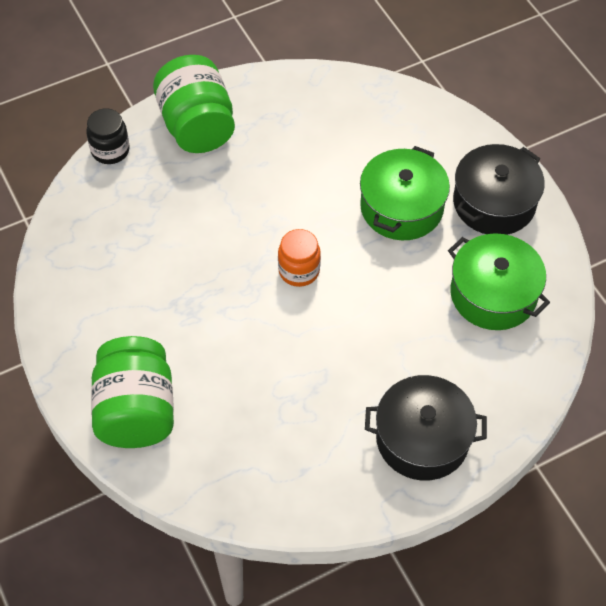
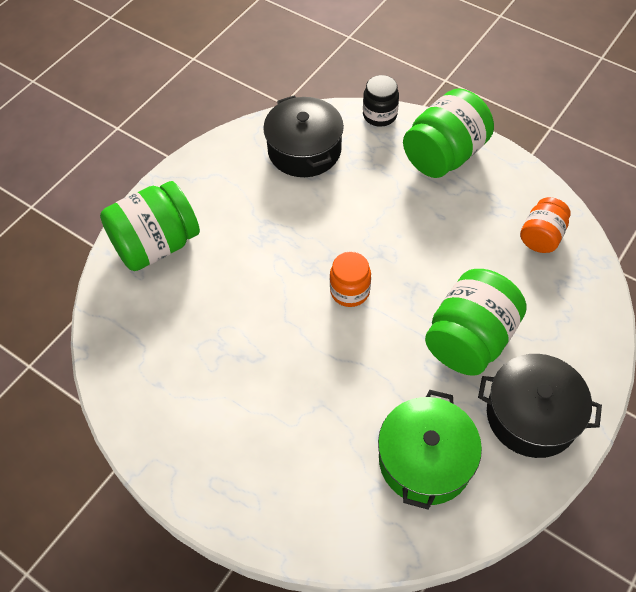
camera: 65 degrees right, 0 degrees up
green pot [360,146,450,240] -> green jar [425,269,527,376]
black pot [365,375,487,481] -> black pot moved to [263,95,344,177]
none -> orange jar [520,197,571,253]

